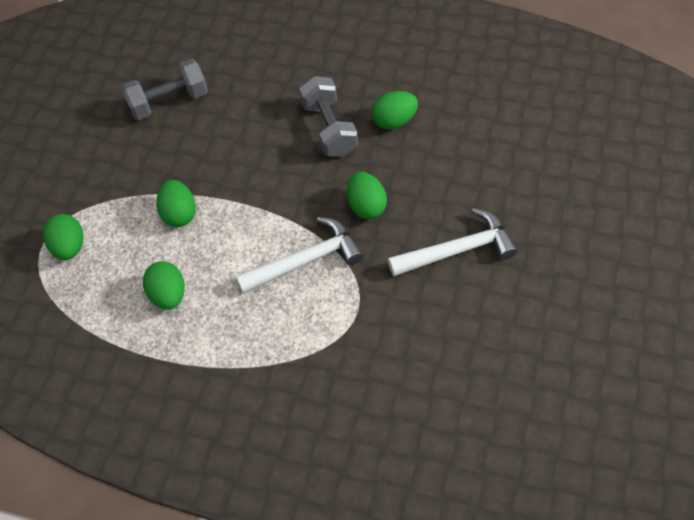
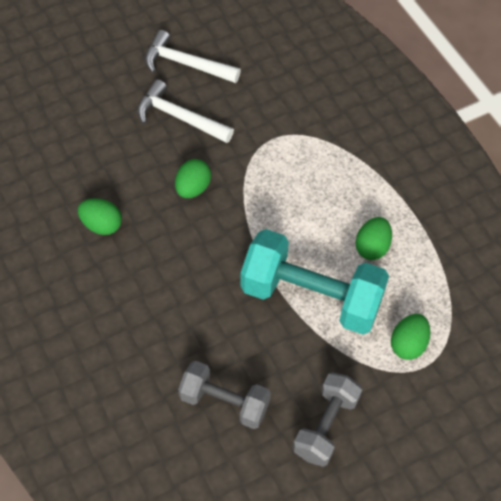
camera: 140 degrees left, 0 degrees up
green egg [156,180,196,227] -> turquoise dumbbell [240,229,389,334]
white hammer [236,217,364,294] -> white hammer moved to [145,30,241,83]
grey dumbbell [299,76,358,157] -> grey dumbbell moved to [293,372,362,467]

